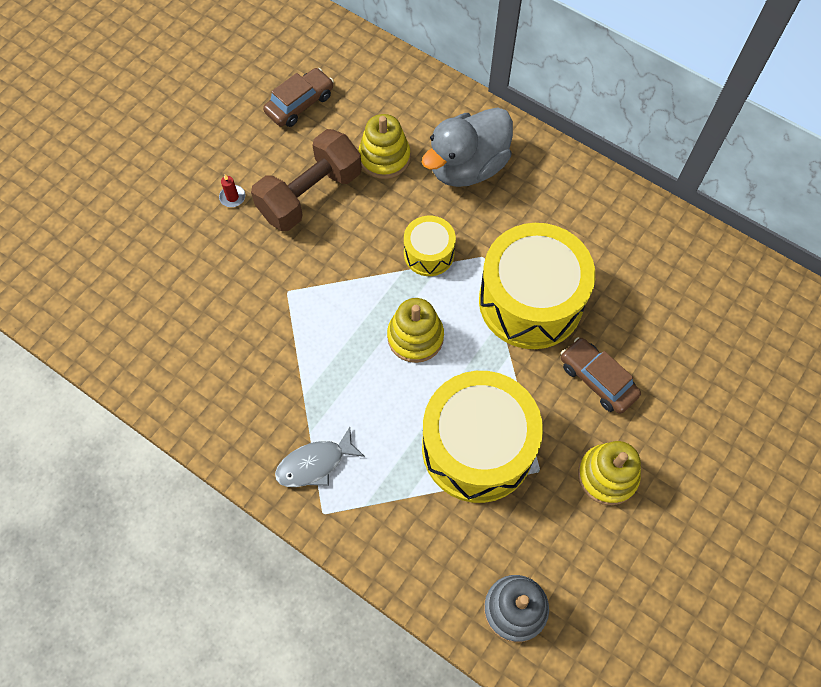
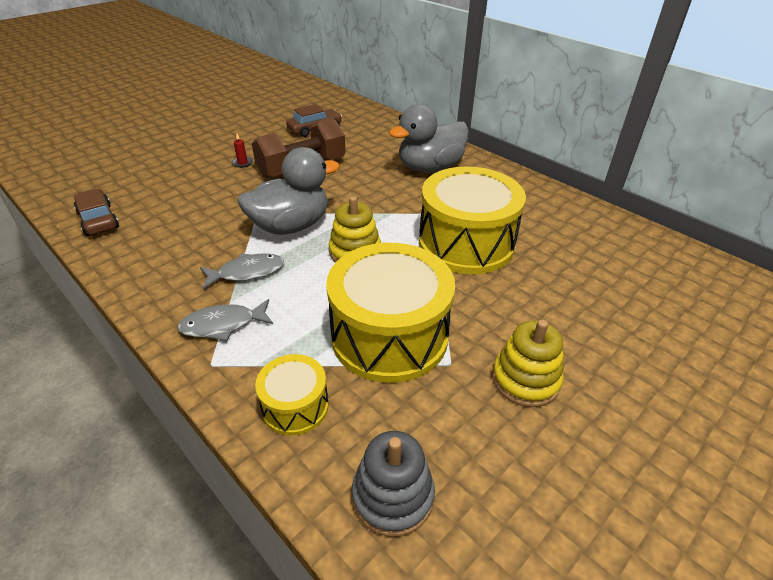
camera: 10 degrees right, 25 degrees down
yellow stacking toy [358,114,410,179] -> none
yellow drum [404,216,456,276] -> yellow drum moved to [255,354,329,436]
brown car [561,337,641,414] -> brown car moved to [74,189,119,236]
none -> grey fish [200,253,284,289]
none -> grey duck [238,147,340,235]

